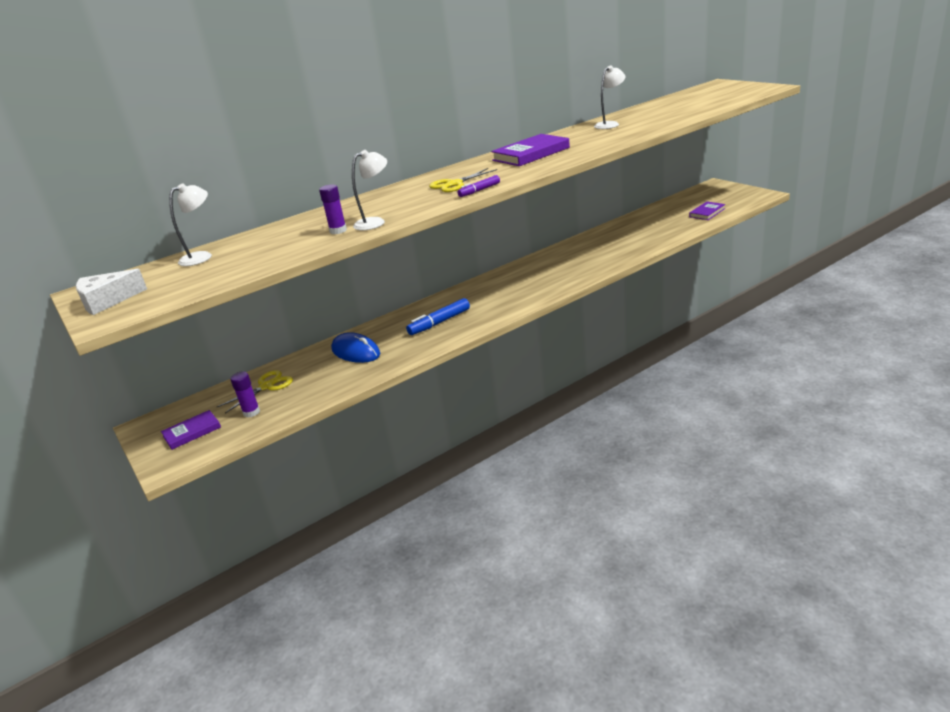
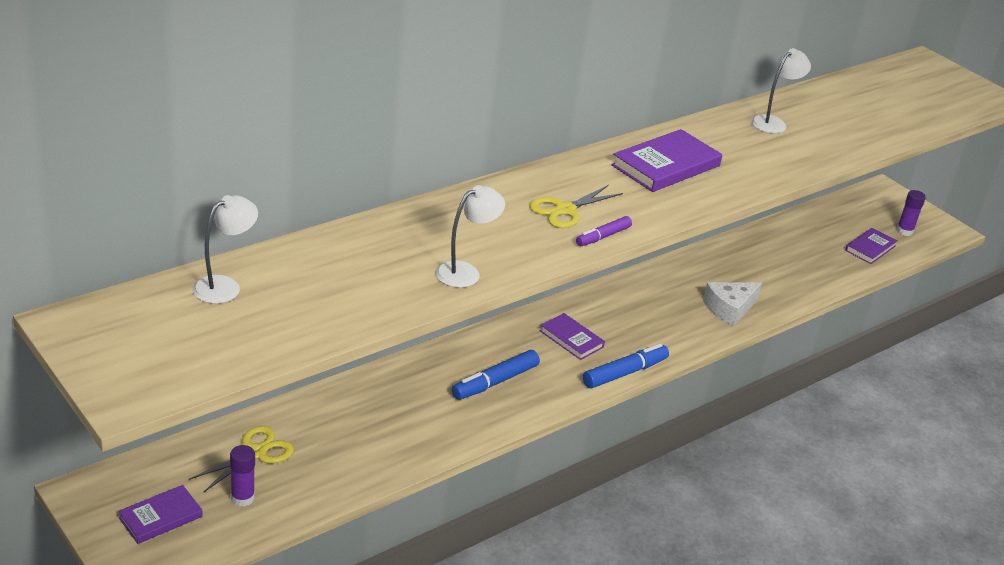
camera: 10 degrees left, 5 degrees up
white cheese [76,269,147,315] -> white cheese moved to [703,282,762,326]
purple glue stick [319,184,347,234] -> purple glue stick moved to [896,190,926,236]
blue mouse [331,332,380,363] -> none
none -> purple book [540,313,605,360]
none -> blue marker [583,343,669,388]

